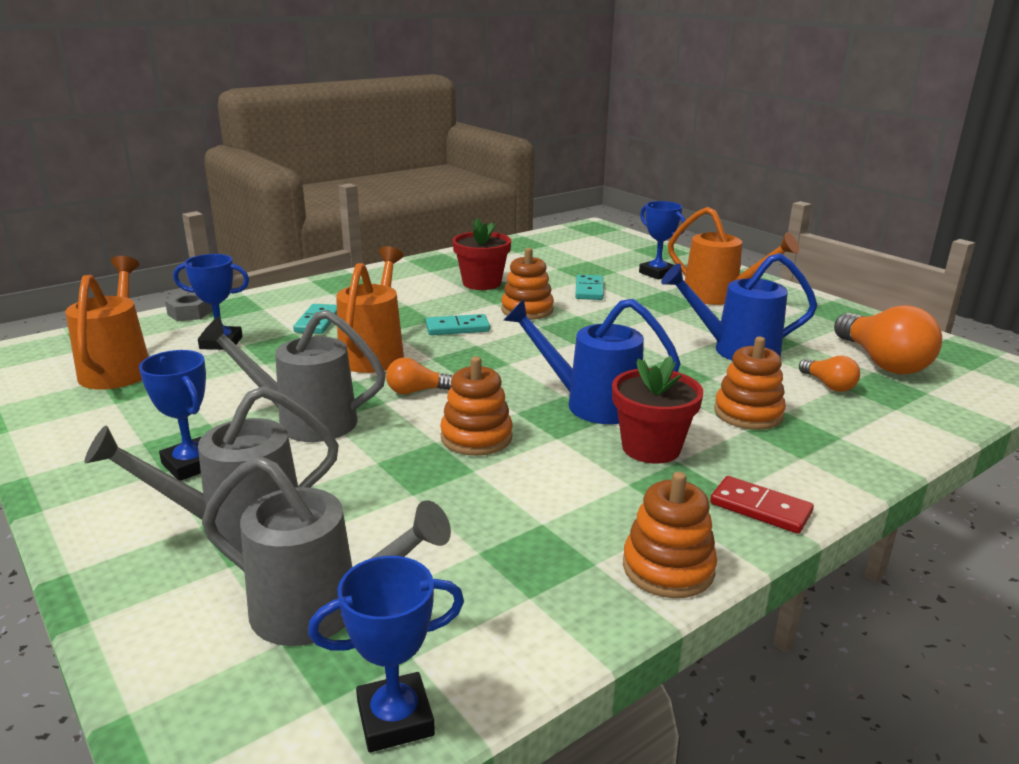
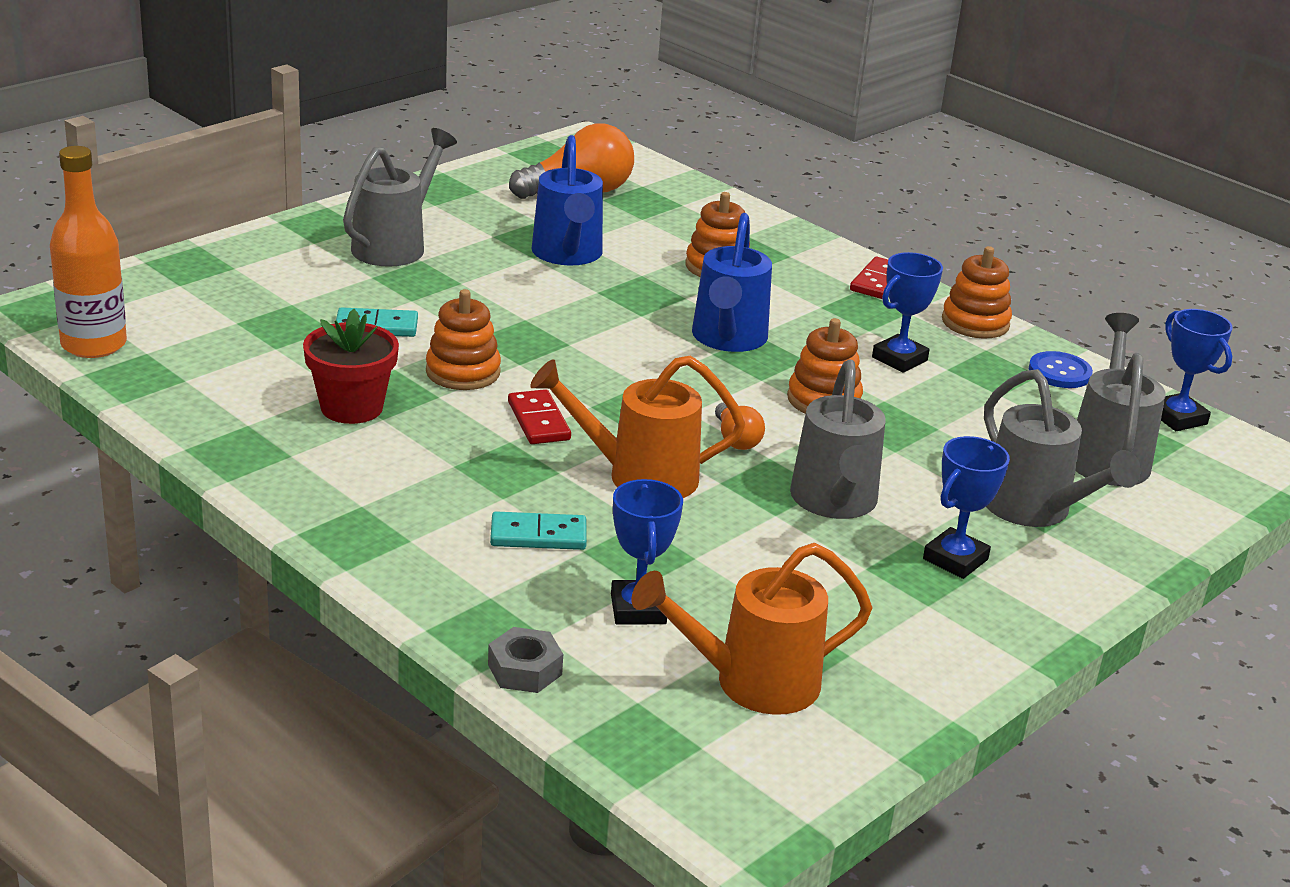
camera: 100 degrees left, 5 degrees up
turquoise domino [426,314,490,335] -> red domino [508,389,571,444]
red flower pot [612,356,703,464] -> none
blue trophy [639,201,686,280] -> blue trophy moved to [872,252,943,373]
orange watering can [668,207,799,305] -> grey watering can [343,128,457,267]
orange light bulb [799,356,860,392] -> none
none -> orange bottle [50,146,127,358]
none -> blue button [1029,351,1093,388]

